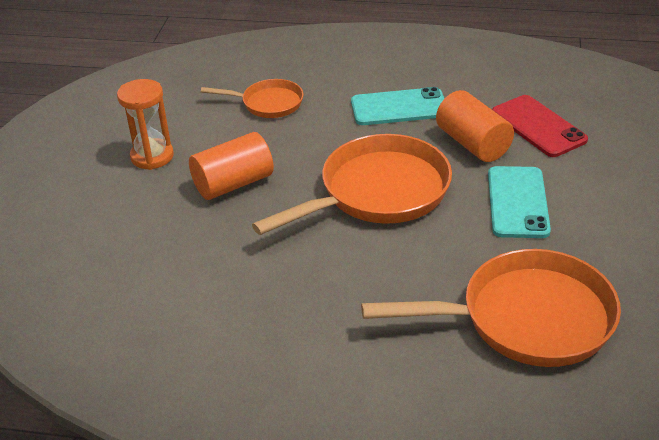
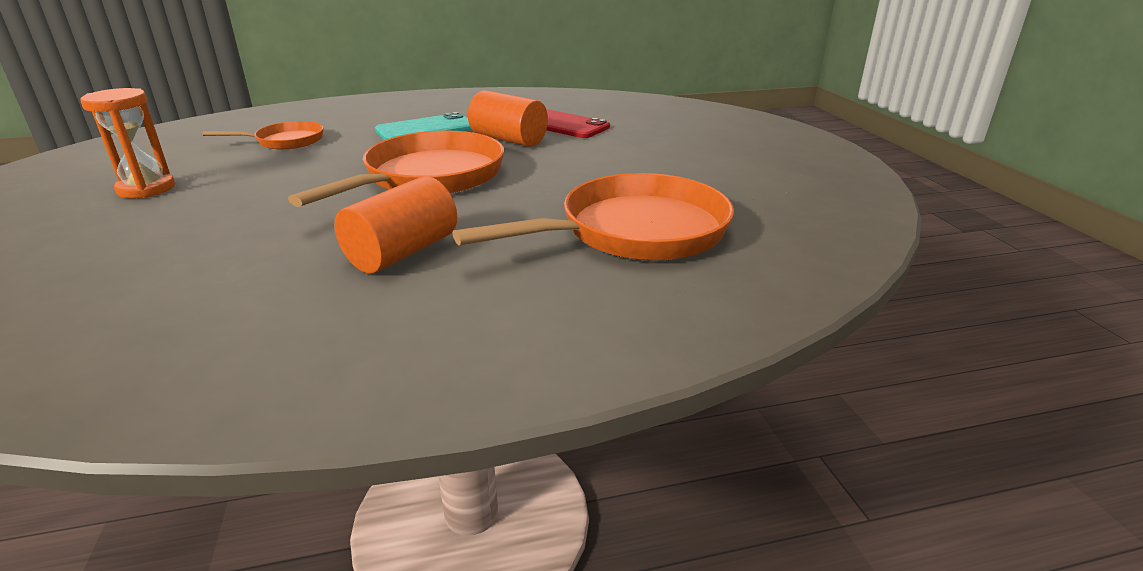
camera: 25 degrees left, 10 degrees down
orange cylinder [189,132,274,200] -> orange cylinder moved to [334,176,457,273]
turquoise phone [488,166,551,238] -> none

